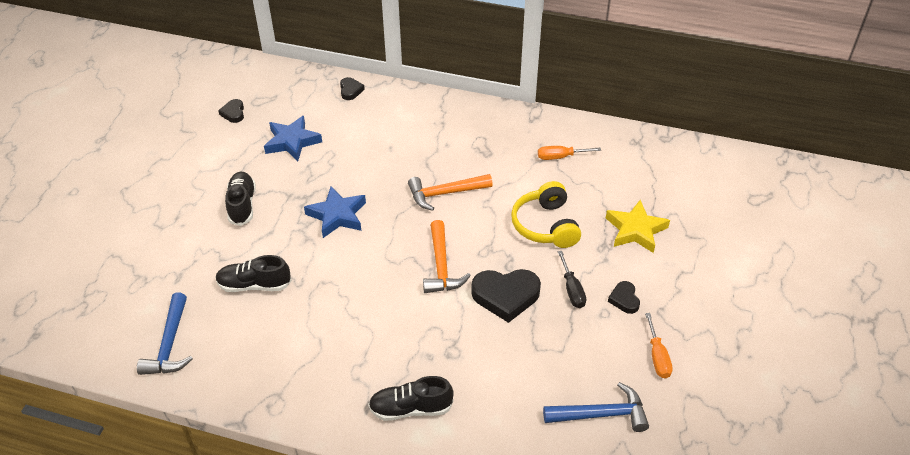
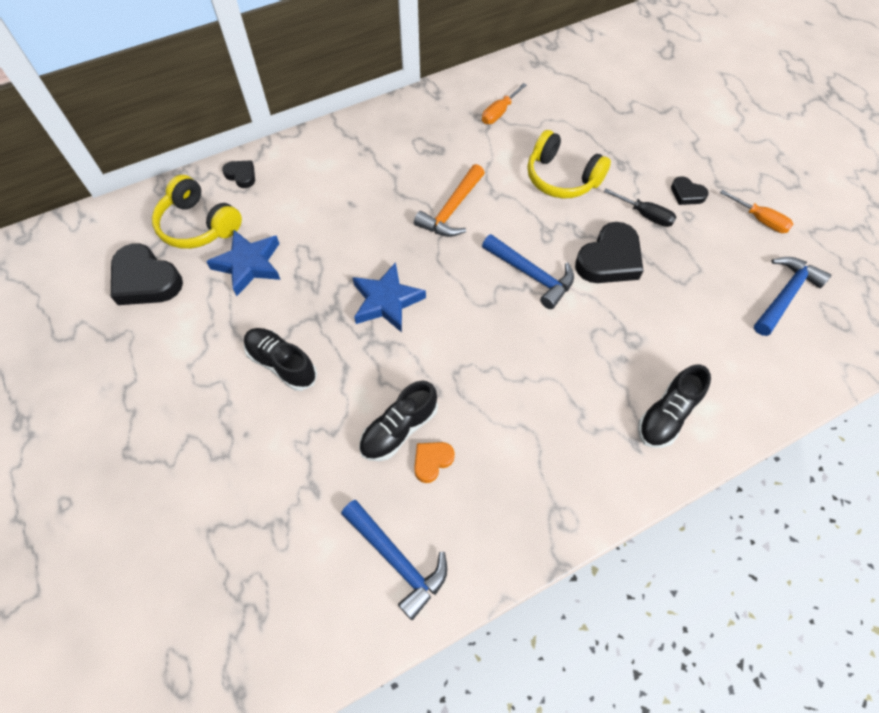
camera: 45 degrees left, 15 degrees up
black heart [218,99,244,123] -> black heart [111,243,183,305], size x1.92
orange hammer [423,220,471,293] -> blue hammer [482,234,574,309]
yellow star [606,200,670,253] -> none
none -> yellow headphones [152,175,242,249]
none -> orange heart [414,442,455,483]

